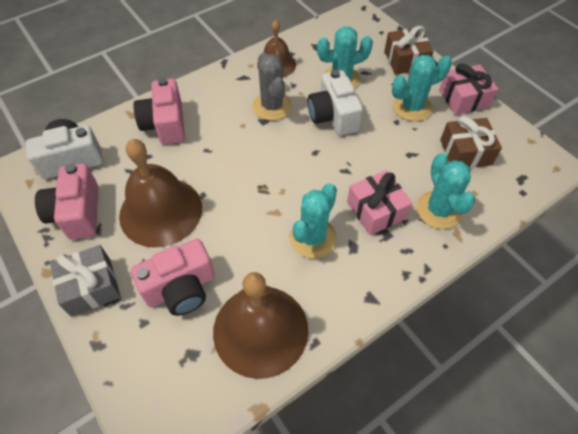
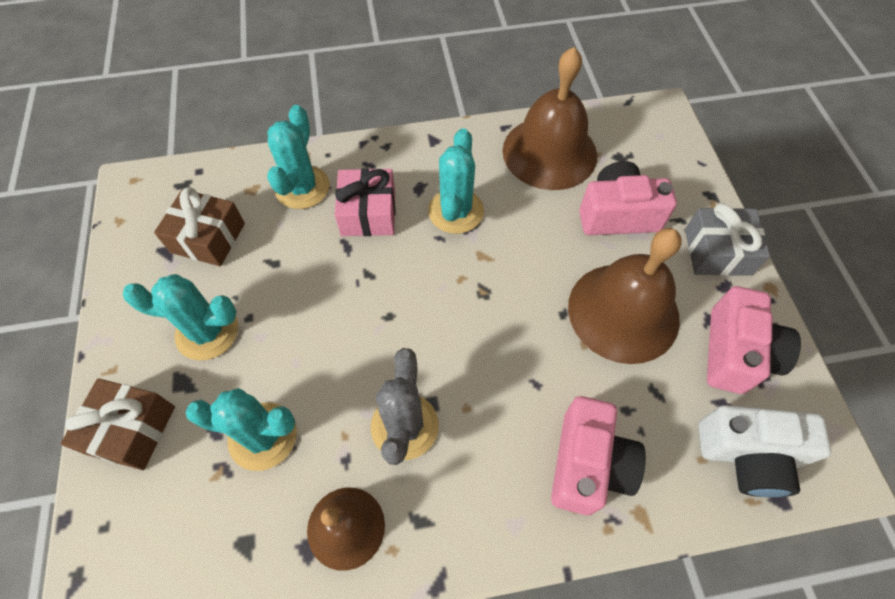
camera: 155 degrees left, 5 degrees up
turquoise cactus [290,183,337,259] -> turquoise cactus turned 45 degrees counterclockwise [428,128,484,234]
white camera [308,70,363,135] -> none
pink gift [439,64,498,115] -> none

